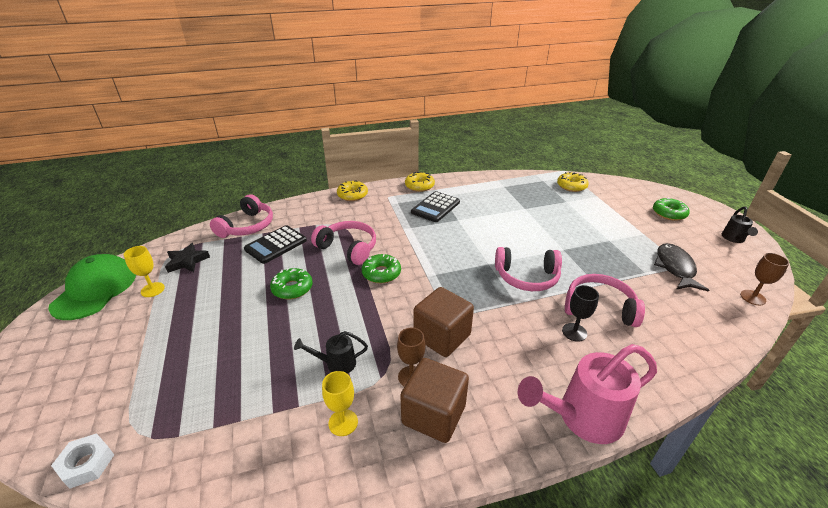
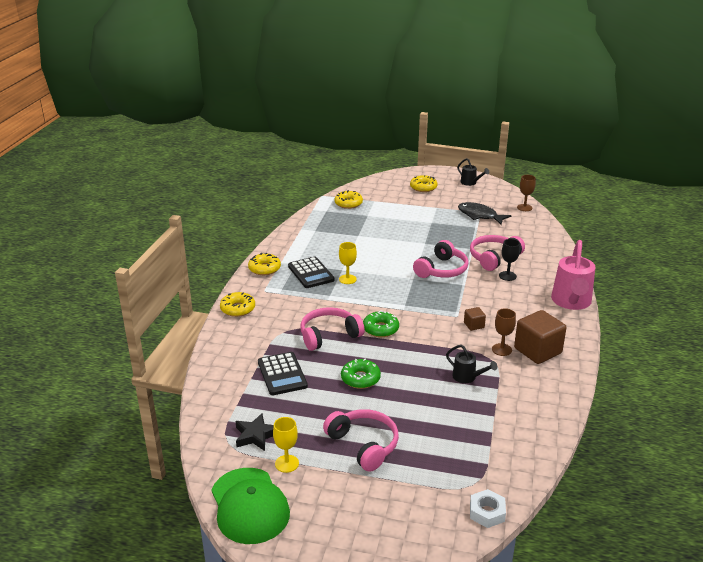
camera: 60 degrees left, 5 degrees down
green cap [48,254,136,320] -> green cap turned 150 degrees counterclockwise [212,468,290,544]
pink headphones [210,194,273,238] -> pink headphones moved to [323,409,399,472]
black watering can [294,331,368,374] -> black watering can turned 75 degrees counterclockwise [446,345,497,383]
yellow goblet [322,371,358,436] -> yellow goblet moved to [339,242,357,284]
brown cube [414,287,474,357] -> brown cube [464,307,486,331], size x0.48
green donut [653,198,690,221] -> yellow donut [410,175,438,192]

